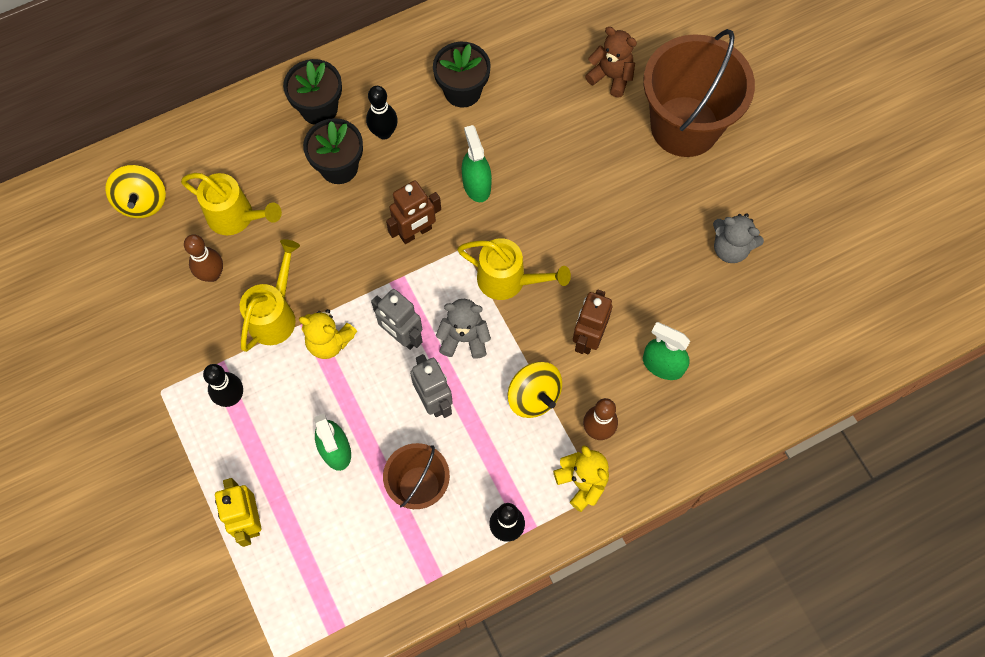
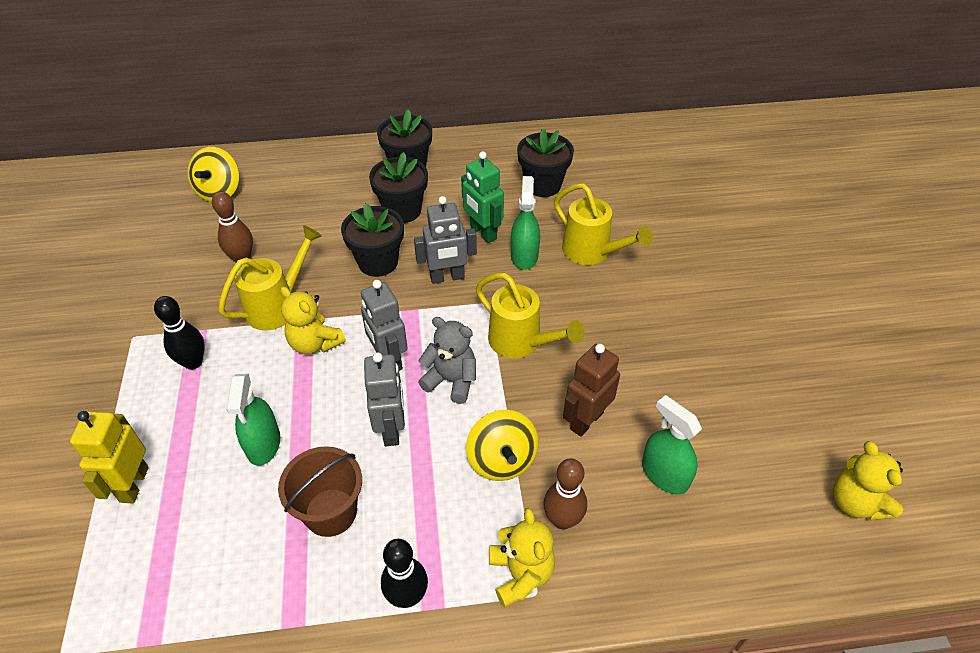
camera: 20 degrees right, 20 degrees down
yellow watering can [181,173,282,235] -> yellow watering can moved to [554,183,653,265]
black bowling pin [366,86,398,139] -> none
brown robot [386,181,441,244] -> grey robot [414,196,477,284]
brown teddy bear [585,27,637,98] -> none
brown bucket [643,29,755,157] -> none
grey teddy bear [713,213,764,263] -> none
none -> black flower pot [341,203,404,277]
none -> green robot [461,151,504,243]
none -> yellow teddy bear [833,441,903,520]

